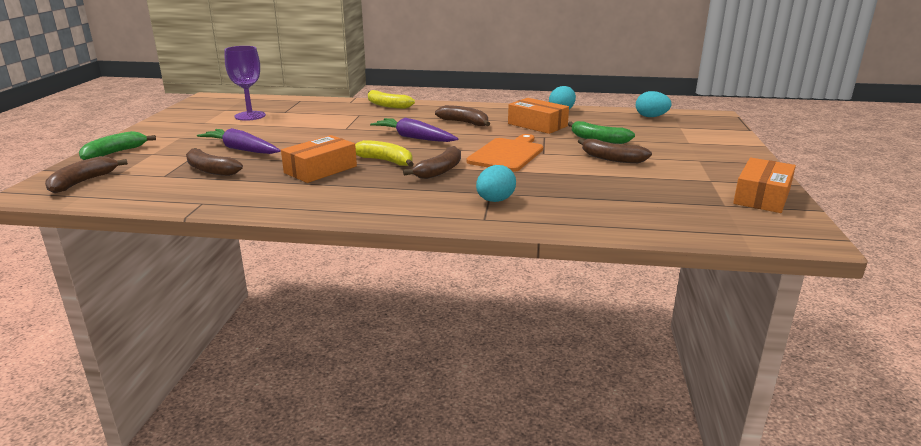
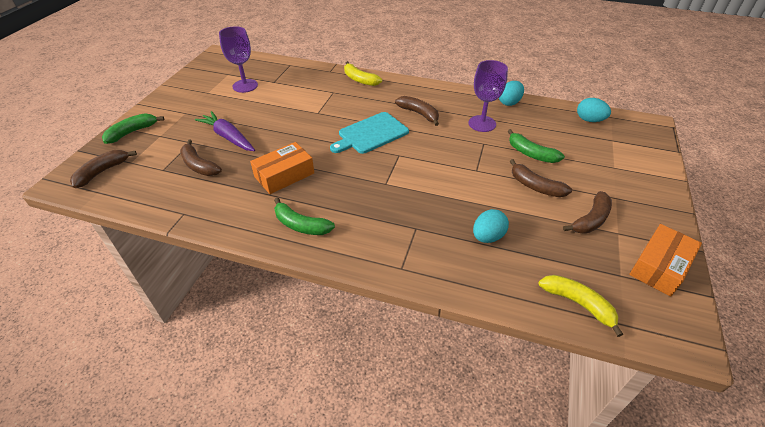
camera: 10 degrees right, 20 degrees up
yellow banana [355,140,414,167] -> yellow banana moved to [539,275,623,337]
purple carrot [370,118,459,142] -> turquoise cutting board [330,112,409,154]
brown banana [403,146,461,179] -> brown banana moved to [563,191,612,234]
orange cutting board [466,134,543,172] -> none
turquoise egg [476,165,516,202] -> turquoise egg moved to [473,209,509,243]
orange box [508,98,569,134] -> purple goblet [468,60,508,132]
none -> green banana [274,197,335,235]

